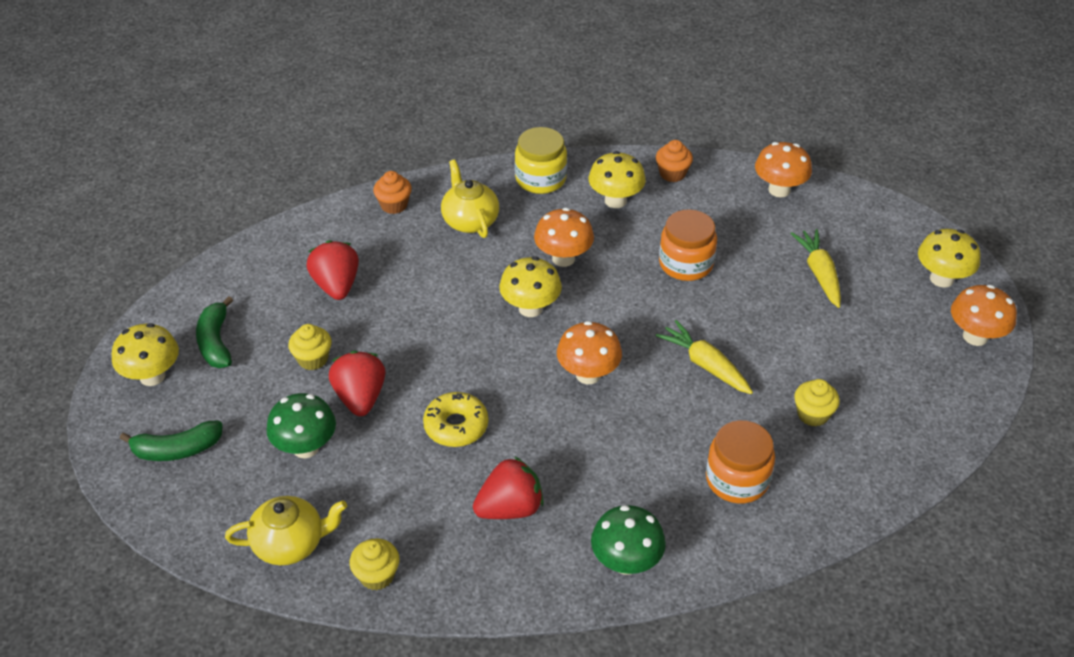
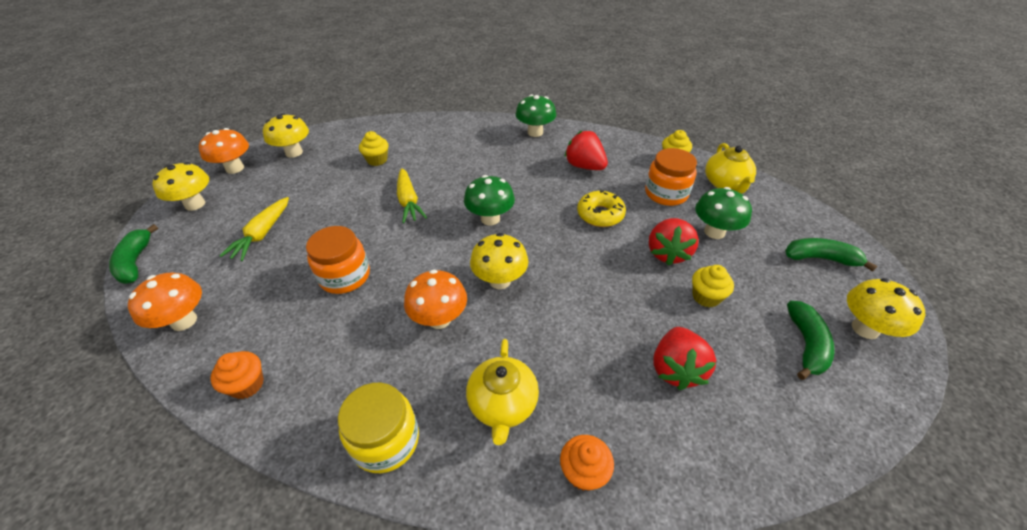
camera: 155 degrees left, 0 degrees up
yellow teapot [225,496,347,565] -> yellow teapot turned 105 degrees counterclockwise [705,143,756,194]
red strawberry [473,456,544,519] -> red strawberry turned 45 degrees clockwise [565,131,608,170]
orange mushroom [557,321,622,384] -> green mushroom [464,175,515,225]
yellow mushroom [589,151,646,208] -> yellow mushroom moved to [263,113,309,158]
orange jar [706,420,775,503] -> orange jar moved to [645,148,697,206]
none -> green banana [109,224,158,284]

